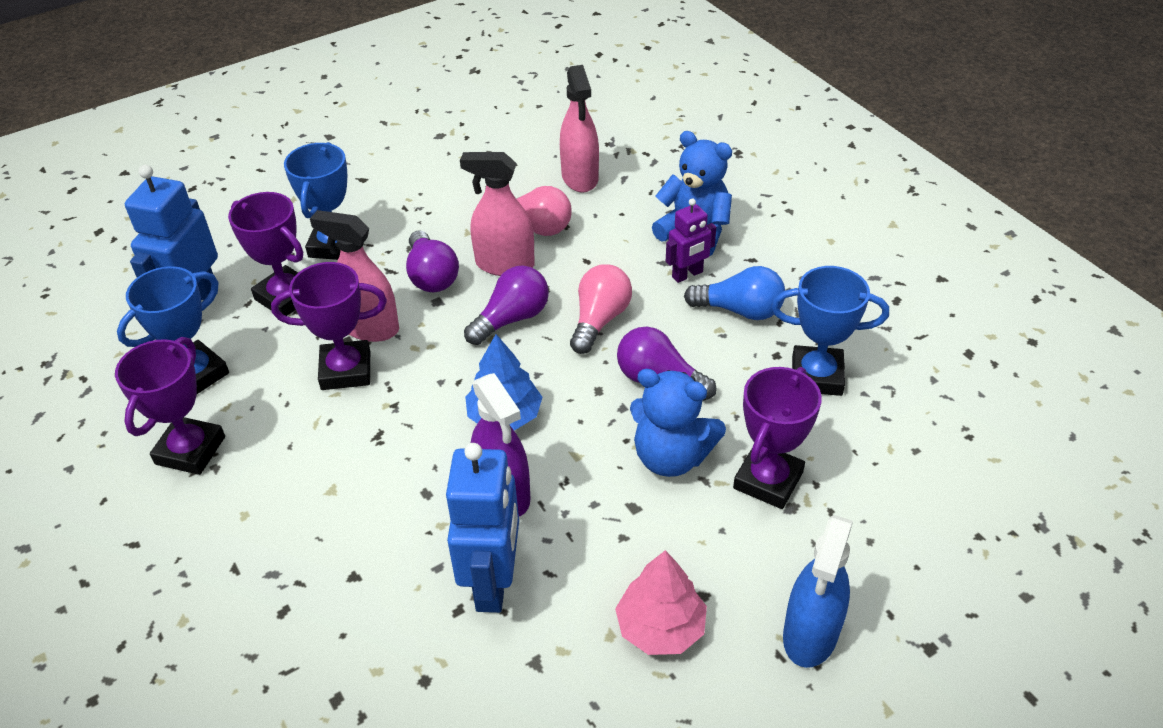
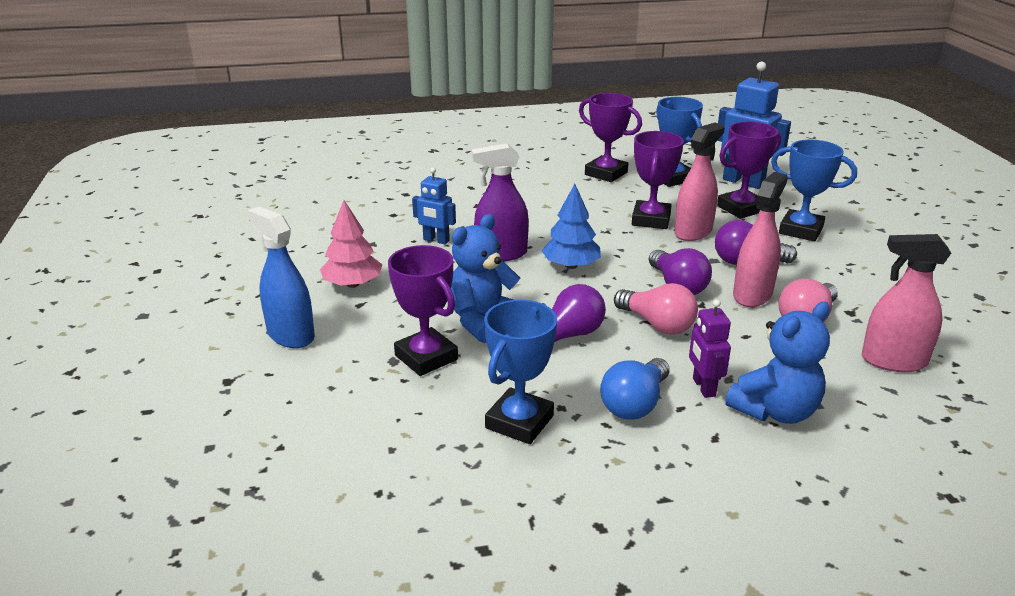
camera: 110 degrees right, 15 degrees down
blue robot [446,443,519,613] -> blue robot [412,168,456,244], size x0.56

